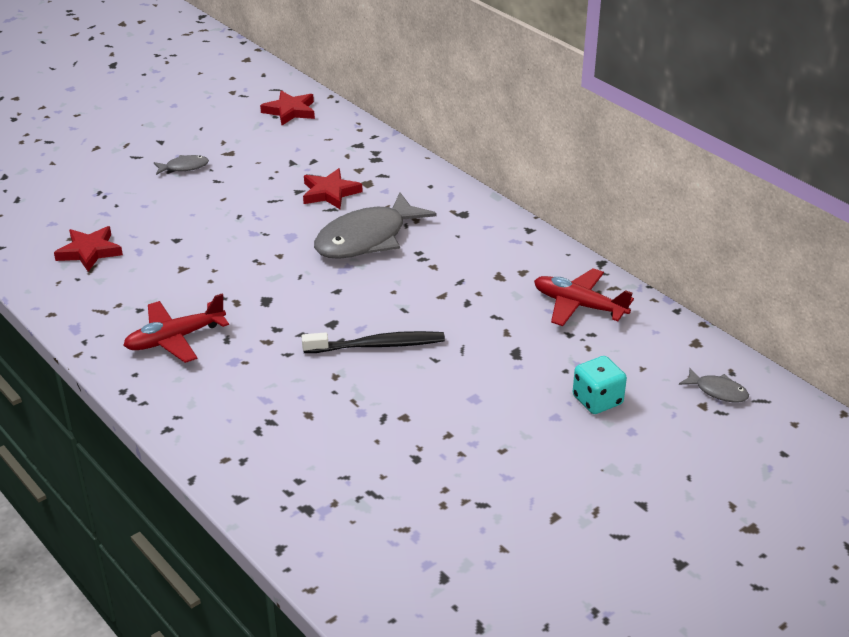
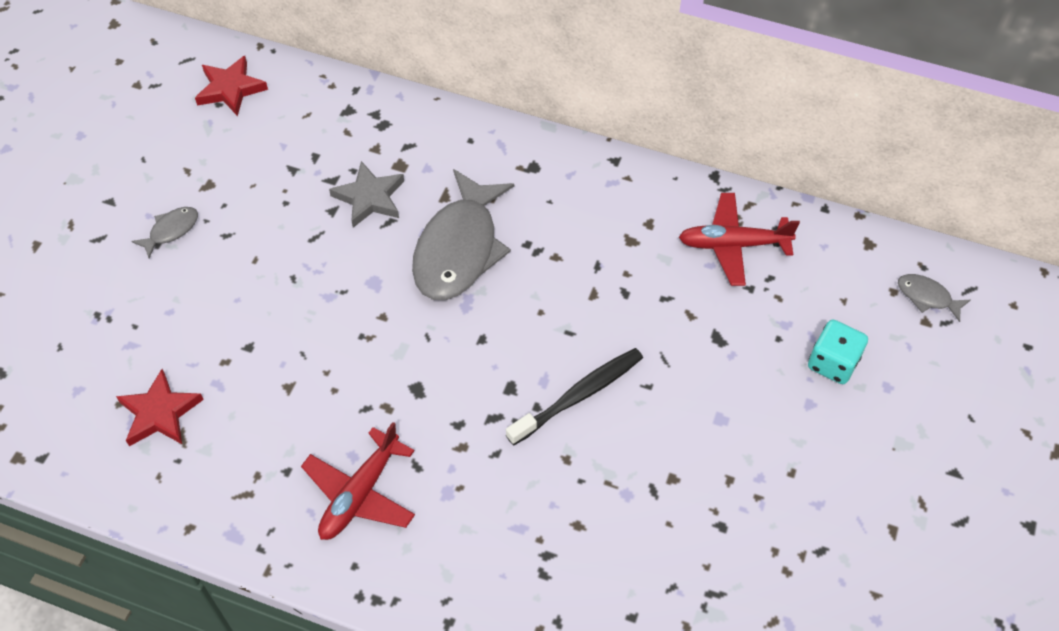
camera: 30 degrees left, 20 degrees up
red star [303,168,362,209] -> grey star [329,161,404,228]
grey fish [679,368,749,402] -> grey fish turned 150 degrees counterclockwise [898,274,971,322]

